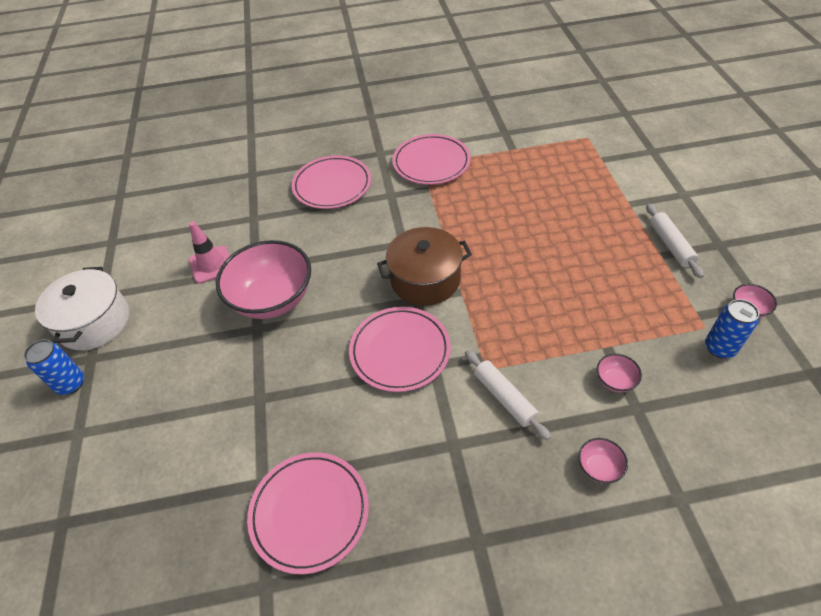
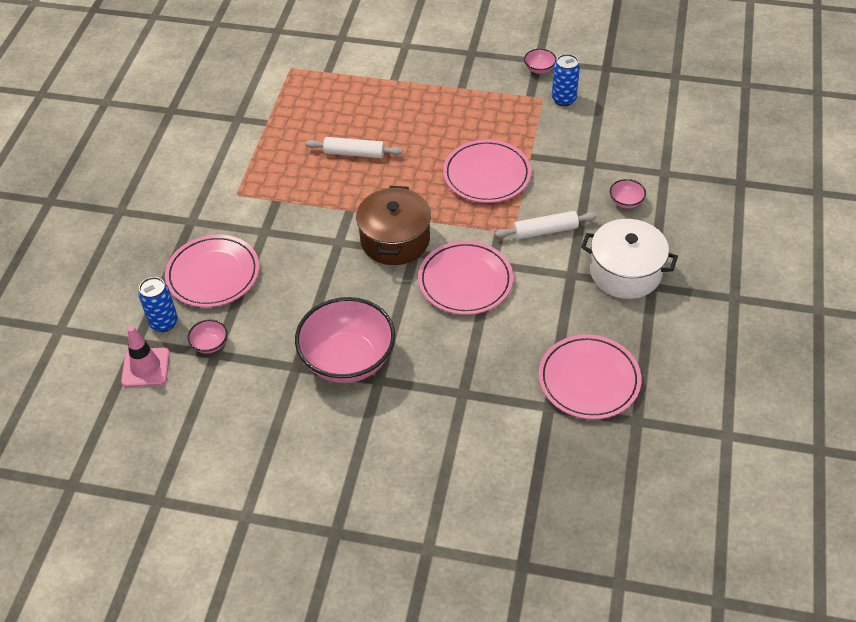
camera: 70 degrees left, 0 degrees up
blue can [24,339,84,395] -> blue can moved to [138,277,178,332]
white pot [35,267,129,350] -> white pot moved to [581,219,678,299]
pink traffic cone [189,222,230,284] -> pink traffic cone moved to [121,326,170,387]
pink plate [392,134,471,185] -> pink plate moved to [443,139,531,203]
pink bowl [597,354,642,392] -> pink bowl moved to [188,320,227,354]
white rolling pin [646,204,704,278] -> white rolling pin moved to [305,137,403,158]

